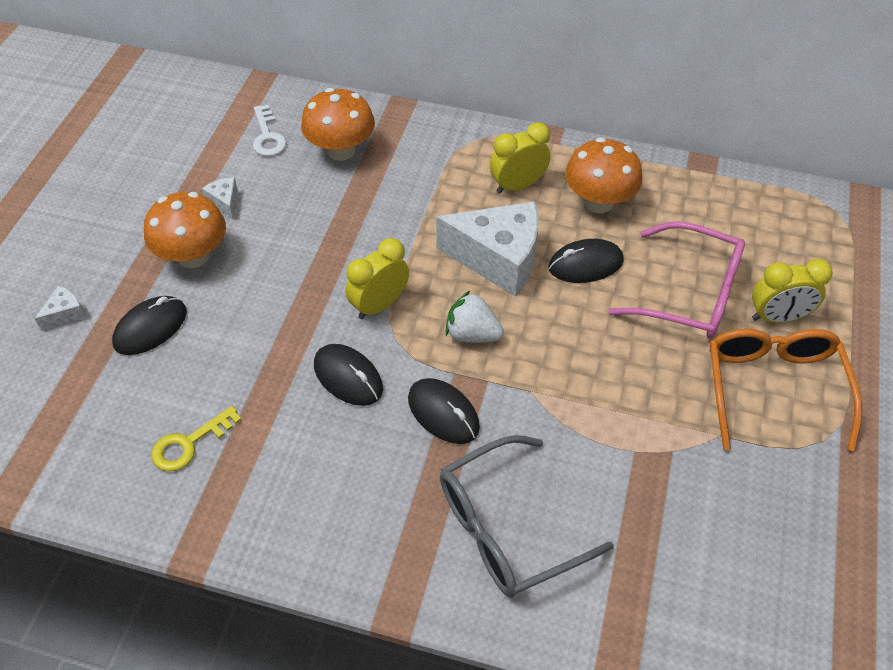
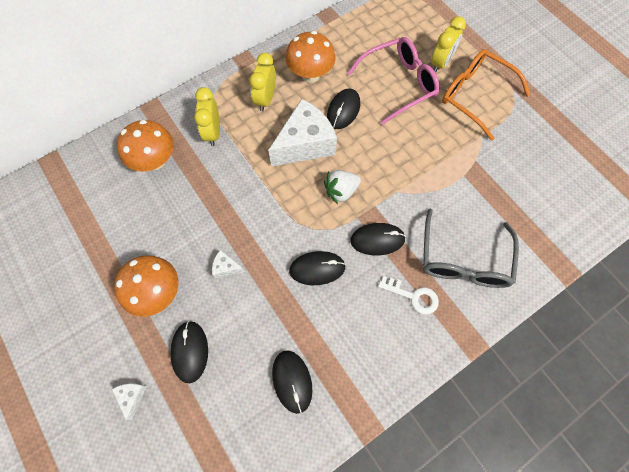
camera: 50 degrees left, 15 degrees up
yellow key [152,406,241,471] -> black mouse [272,351,312,414]
white cheese [202,177,238,219] -> white cheese moved to [212,250,245,278]
white key [253,105,287,156] -> white key moved to [378,276,439,314]
yellow clock [346,238,409,319] -> yellow clock moved to [194,87,220,146]

